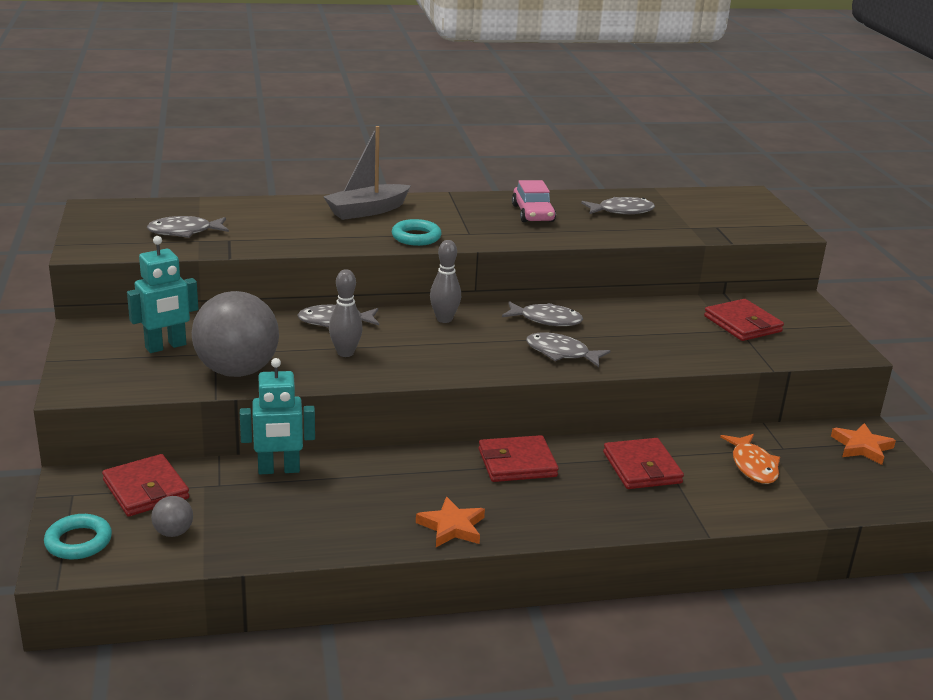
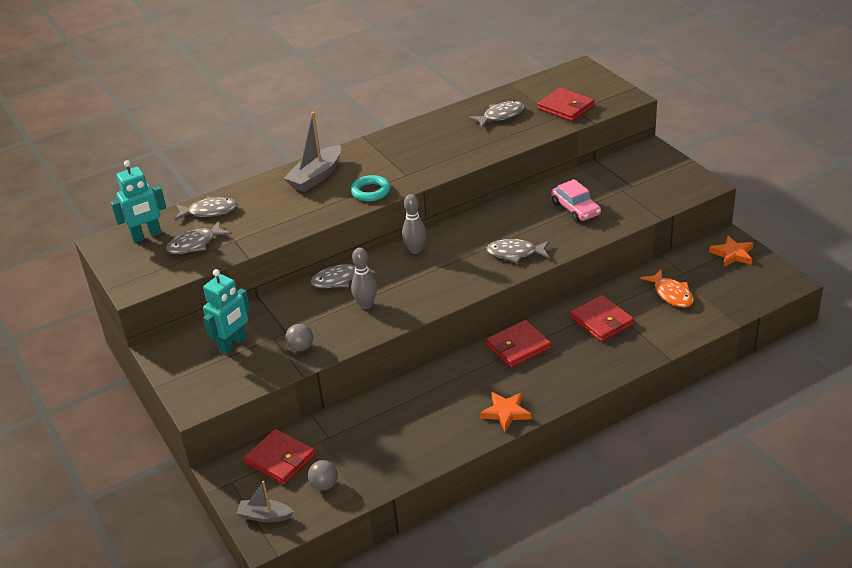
camera: 15 degrees left, 10 degrees up
turquoise ring [44,514,112,559] -> grey boat [236,481,294,522]
grey ball [192,291,279,377] -> grey ball [285,324,313,352], size x0.43
turquoise robot [240,358,315,474] -> turquoise robot moved to [111,160,166,243]
grey fish [502,301,583,326] -> grey fish moved to [175,196,237,220]
pink car [512,180,556,222] -> pink car moved to [551,179,601,222]
red wallet [704,299,784,341] -> red wallet moved to [538,88,595,122]

